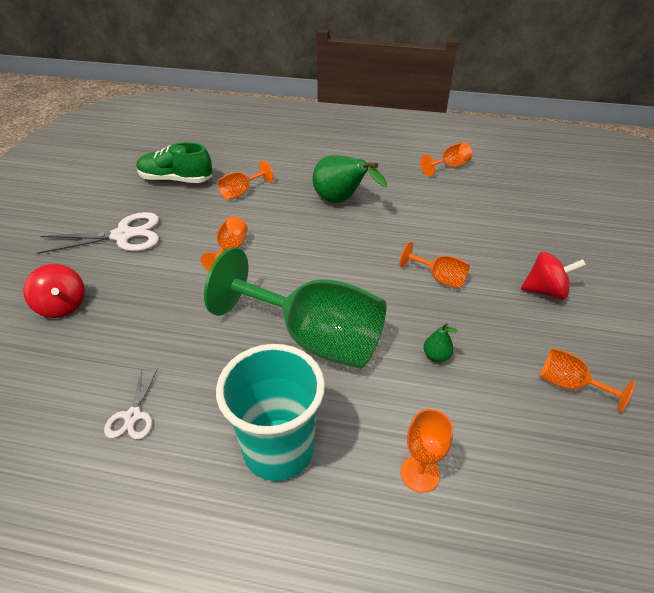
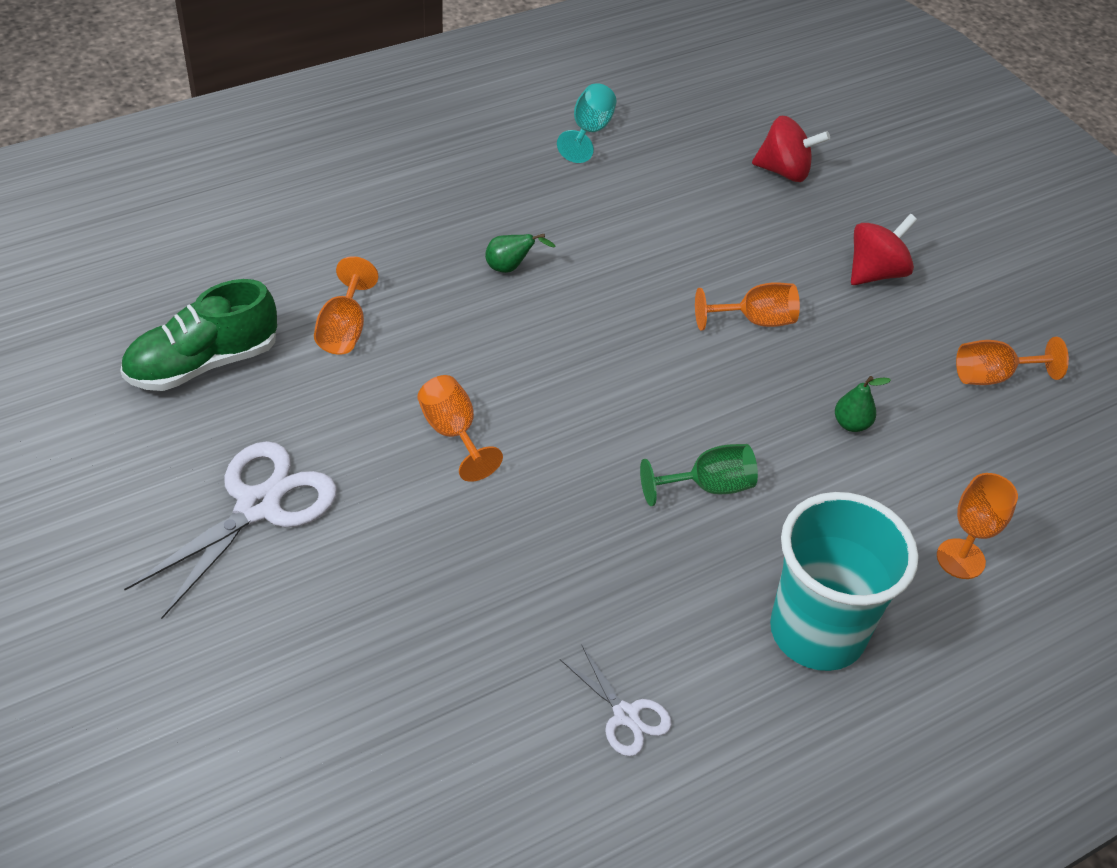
camera: 45 degrees left, 5 degrees up
red spinning top [23,264,85,318] -> red spinning top moved to [752,116,830,182]
green goblet [204,248,386,369] -> green goblet [640,444,758,506], size x0.43
green pear [312,155,387,203] -> green pear [485,234,556,273], size x0.46
orange goblet [420,142,472,176] -> turquoise goblet [557,83,617,163]

